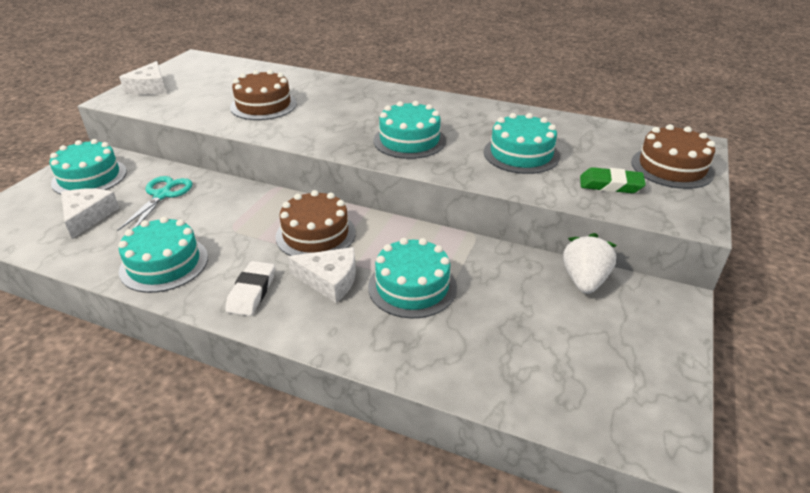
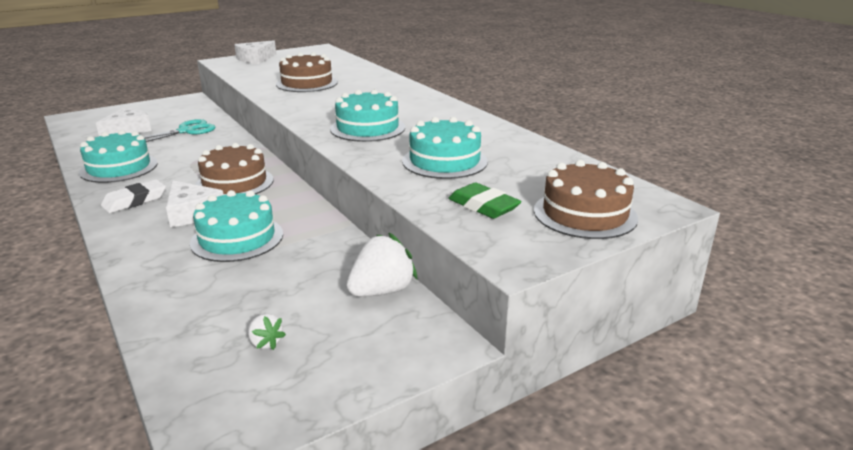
camera: 35 degrees right, 10 degrees down
turquoise cake [50,139,127,194] -> none
none -> white strawberry [248,314,286,350]

